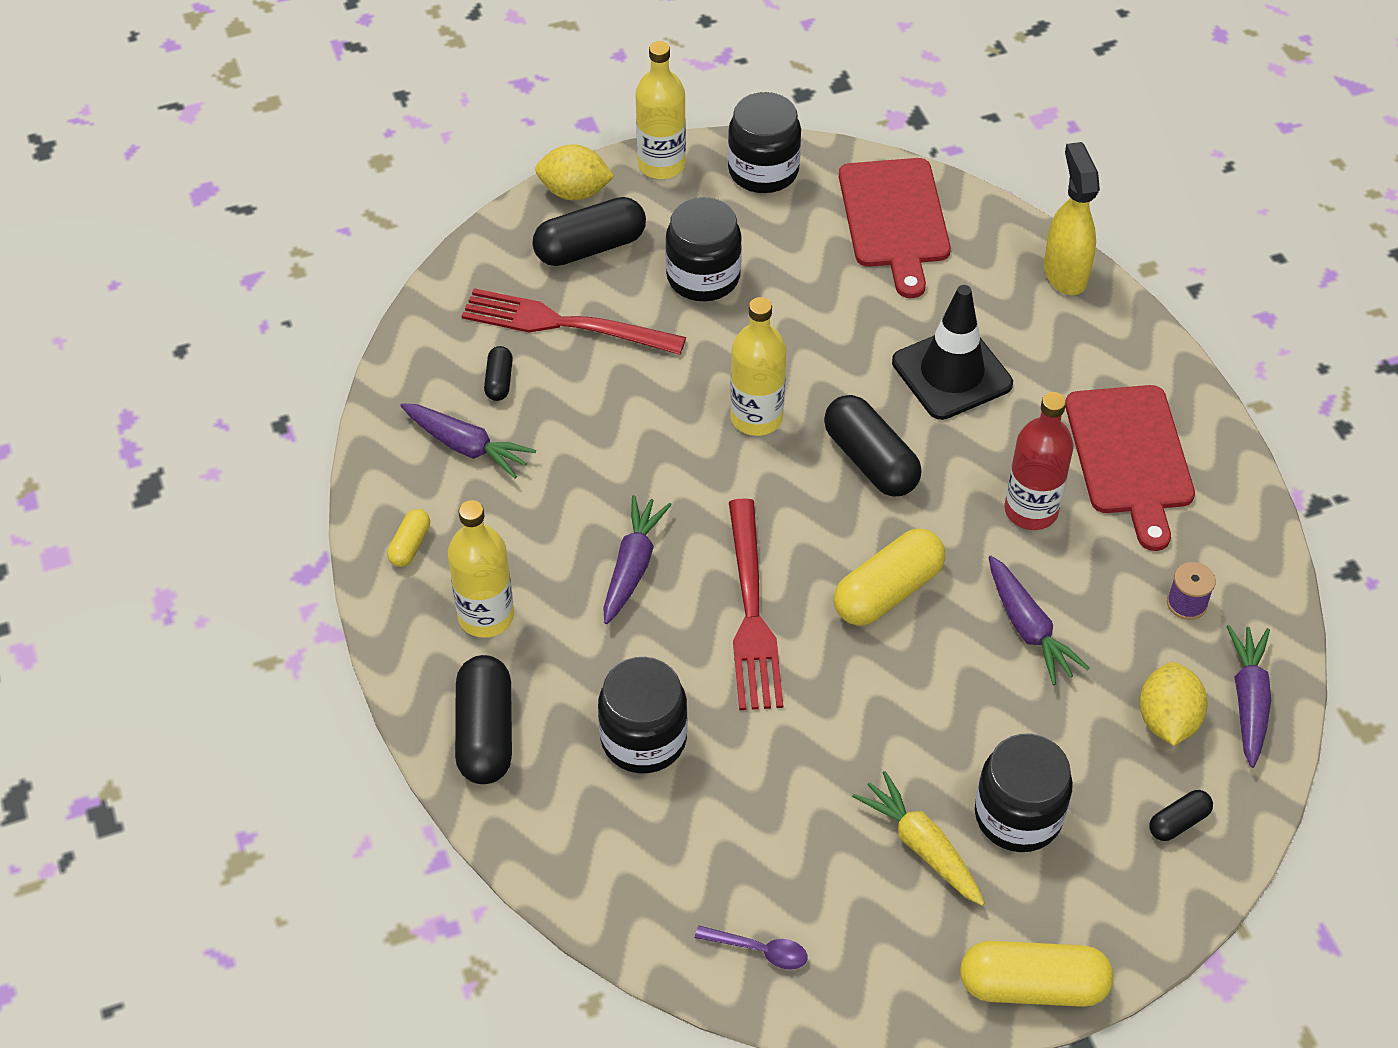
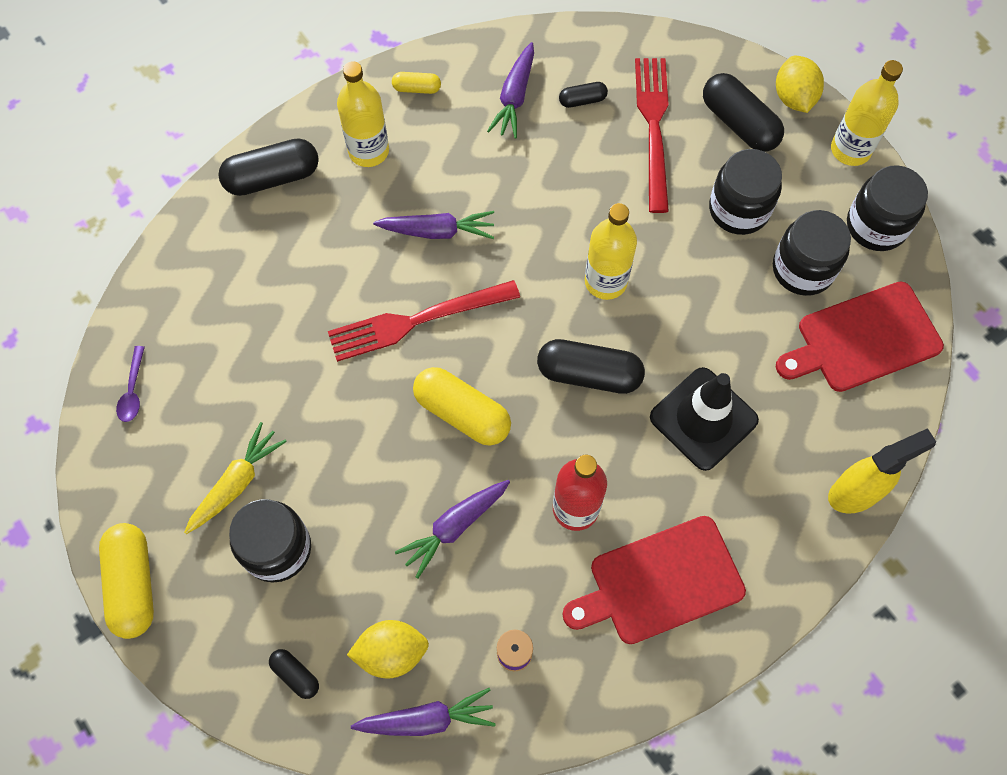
camera: 75 degrees right, 15 degrees up
black jar [598,657,688,773] -> black jar moved to [773,210,851,296]
black capsule [824,395,922,497] -> black capsule turned 60 degrees clockwise [537,339,645,394]

